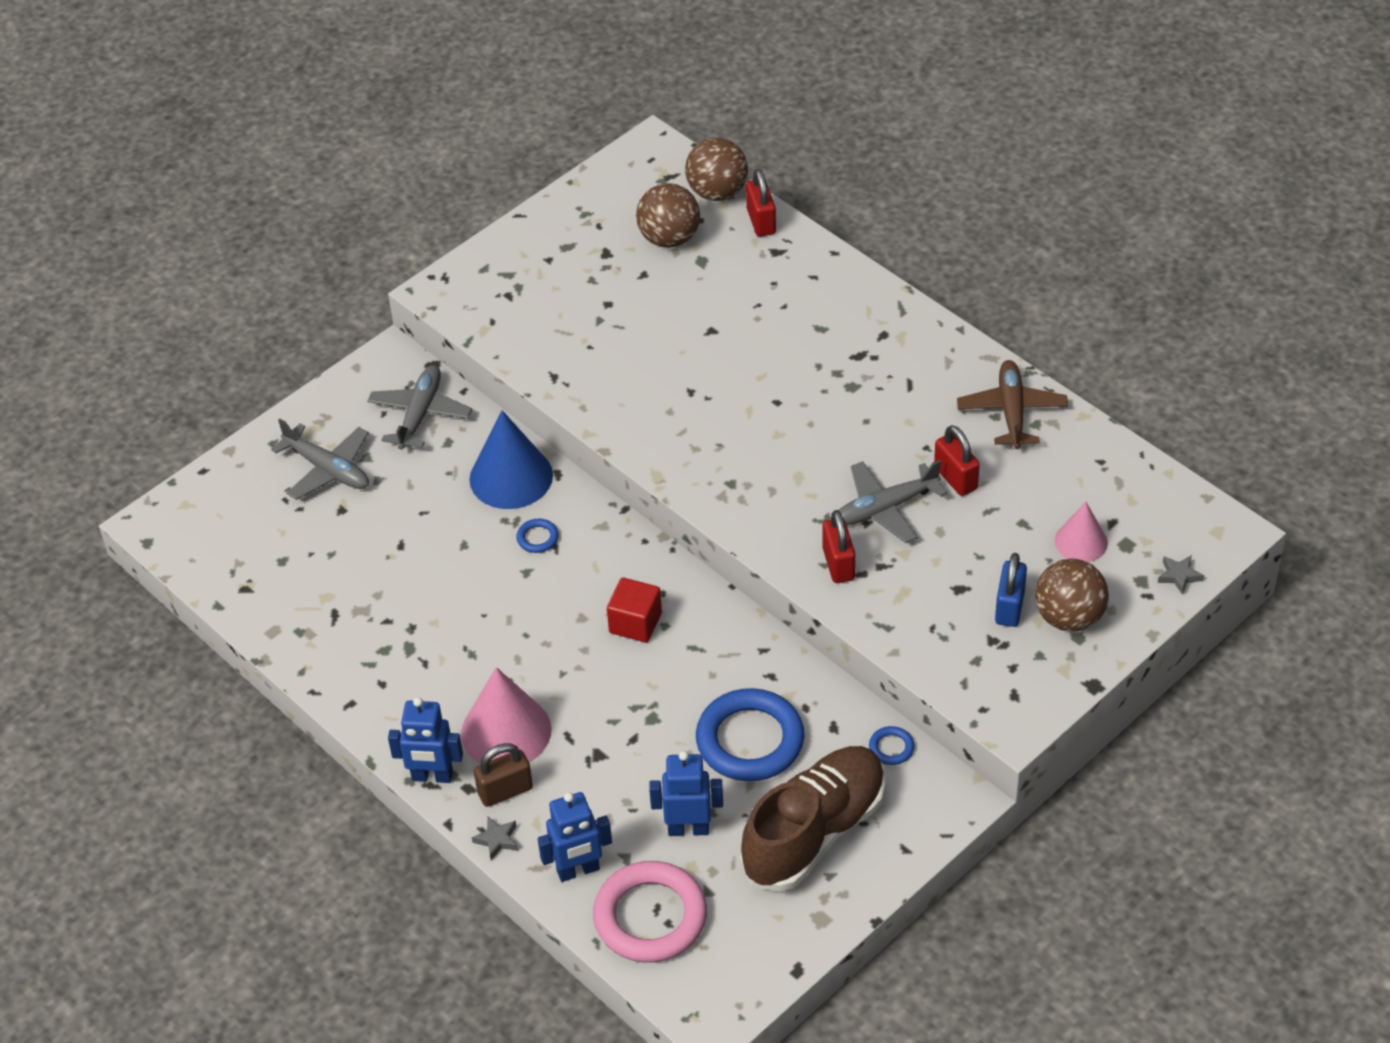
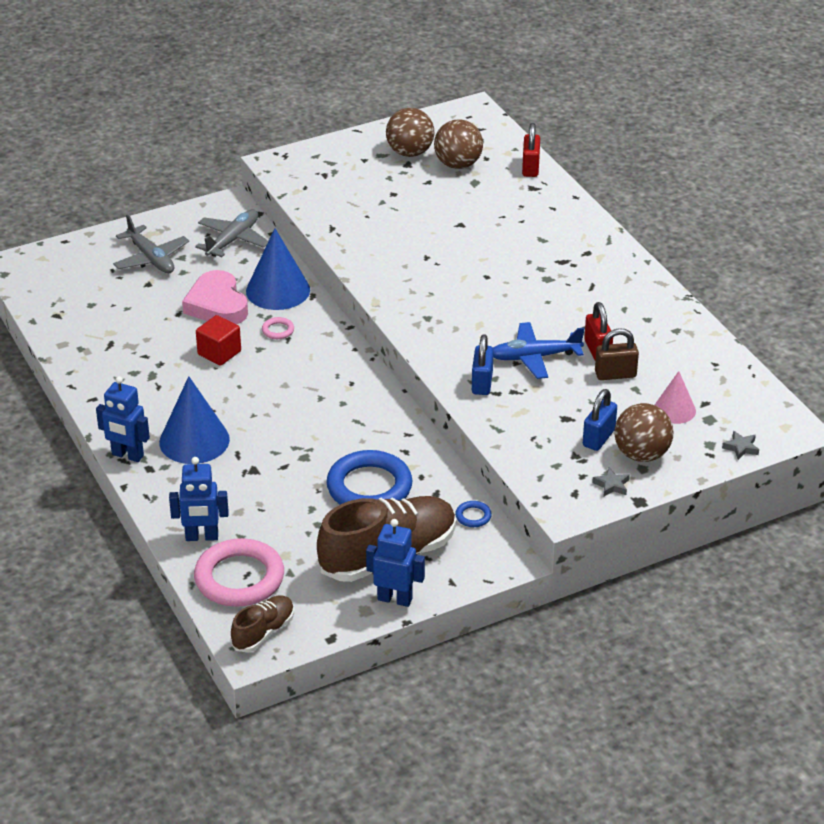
camera: 15 degrees right, 10 degrees down
pink cone [461,667,552,764] -> blue cone [159,376,230,464]
grey star [472,817,518,860] -> grey star moved to [592,468,630,497]
brown padlock [474,743,533,807] -> brown padlock moved to [595,328,639,380]
blue ring [516,519,559,553] -> pink ring [262,317,294,339]
red cube [607,578,662,643] -> red cube moved to [196,315,241,366]
blue robot [649,751,723,836] -> blue robot moved to [366,519,425,607]
brown ball [685,138,748,201] -> brown ball moved to [386,108,434,157]
red padlock [823,510,855,583] -> blue padlock [472,334,494,395]
grey plane [838,460,947,543] -> blue plane [493,322,584,379]
brown plane [957,360,1068,449] -> none
none -> pink heart [182,270,248,324]
none -> brown shoe [231,595,294,652]

